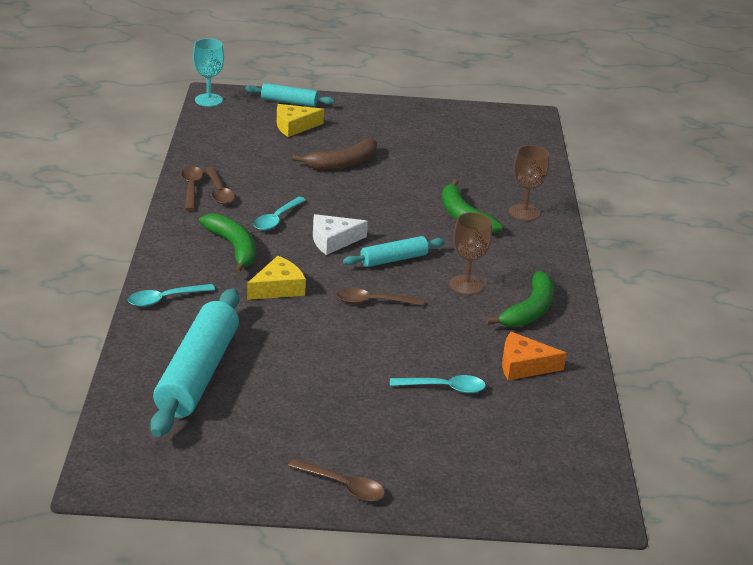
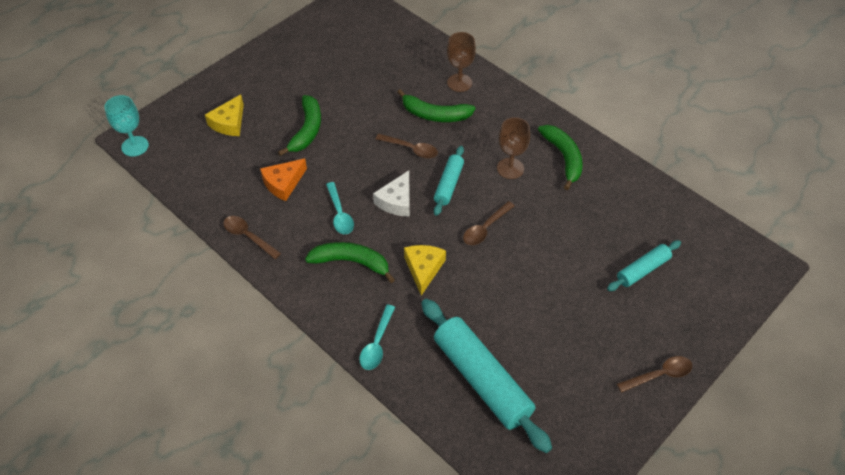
camera: 45 degrees left, 20 degrees up
brown spoon [205,167,235,204] -> brown spoon moved to [375,134,438,158]
turquoise rolling pin [245,83,335,107] -> turquoise rolling pin moved to [607,240,681,291]
brown banana [292,138,377,170] -> green banana [278,95,321,156]
turquoise spoon [390,375,486,393] -> none
orange cheese [502,332,567,380] -> orange cheese moved to [260,158,307,201]

